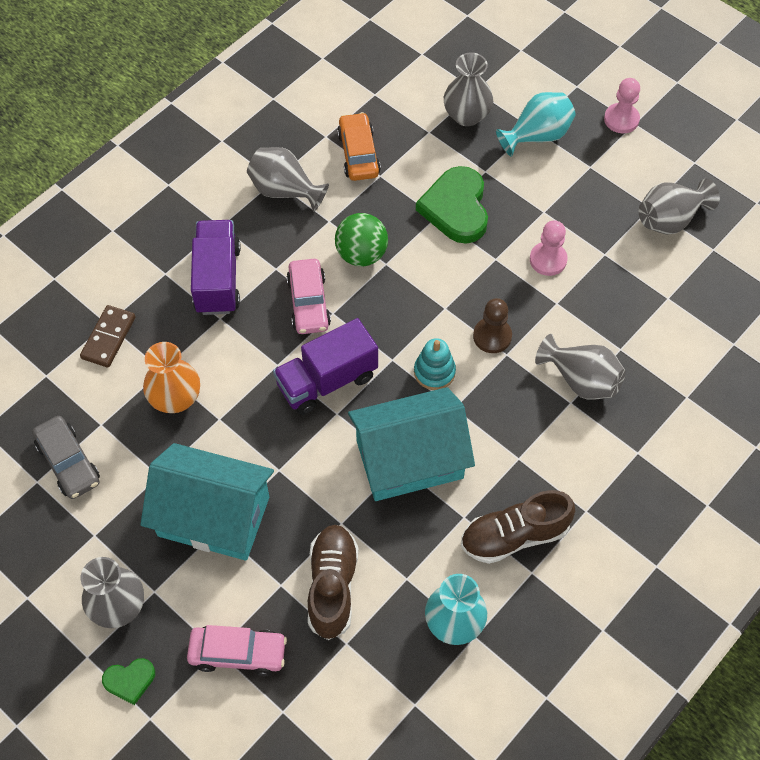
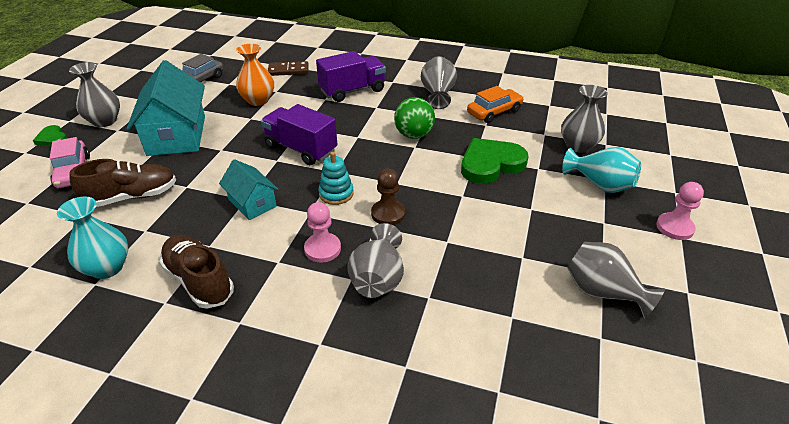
camera: 65 degrees right, 20 degrees down
pink car [286,259,331,334] -> none
turquoise house [348,387,475,501] -> turquoise house [219,159,279,220], size x0.55
pink pawn [530,220,568,276] -> pink pawn moved to [304,202,341,263]

